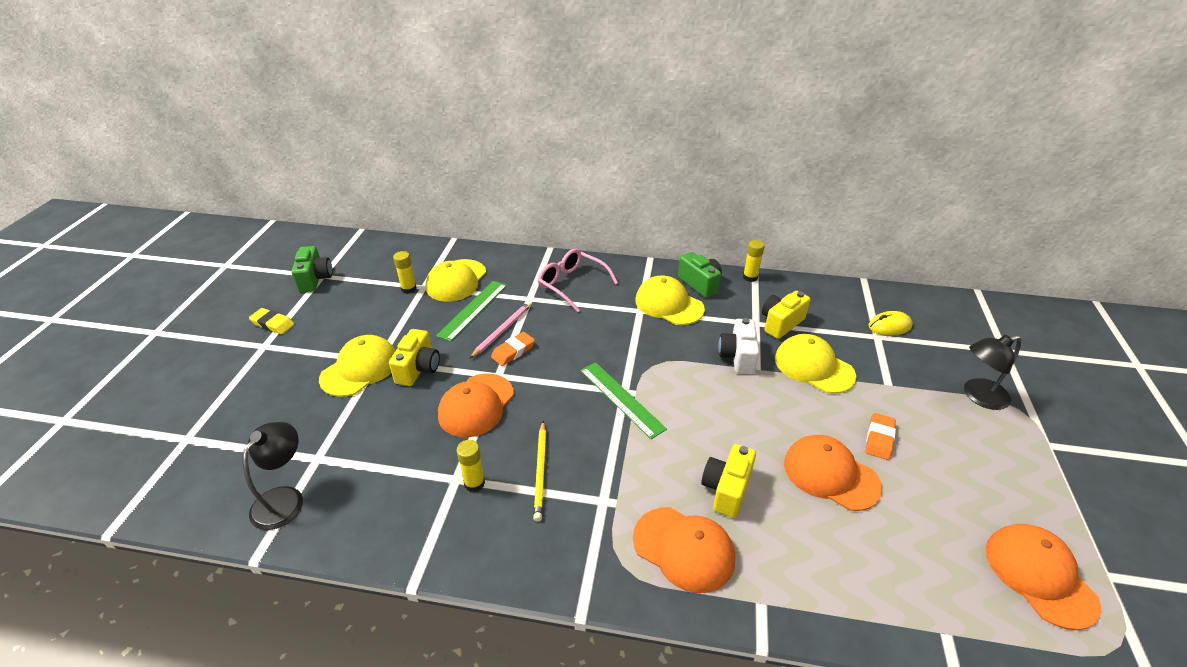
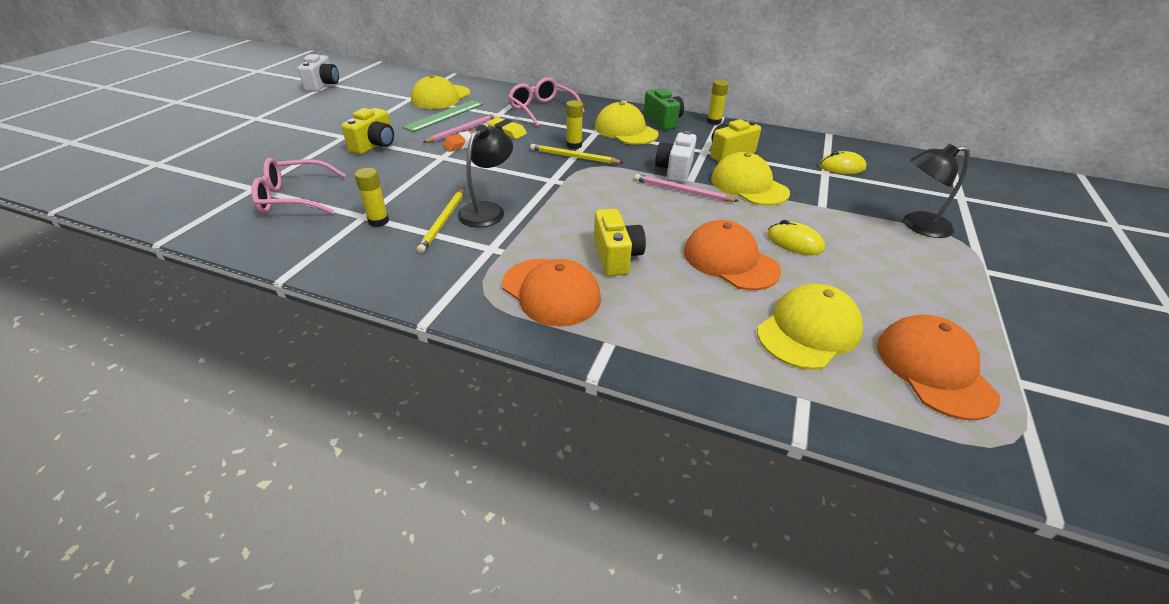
camera: 10 degrees right, 0 degrees up
black lamp [243,422,303,530] -> black lamp moved to [458,125,513,227]
yellow eraser [249,308,295,334] -> yellow eraser moved to [487,117,527,139]
green camera [291,246,332,292] -> white camera [298,54,339,92]
yellow cap [319,335,396,397] -> yellow cap moved to [757,283,863,370]
yellow glue stick [393,251,417,294] -> yellow glue stick moved to [566,100,583,149]
orange cap [438,374,514,437] -> none
green ruler [580,362,667,439] -> none
yellow camera [701,444,756,518] -> yellow camera turned 135 degrees clockwise [594,209,646,276]
orange eraser [866,413,896,460] -> yellow mouse [767,220,825,255]
none -> pink glasses [251,158,346,215]
none -> yellow pencil [530,144,624,164]
none -> pink pencil [634,174,739,202]

